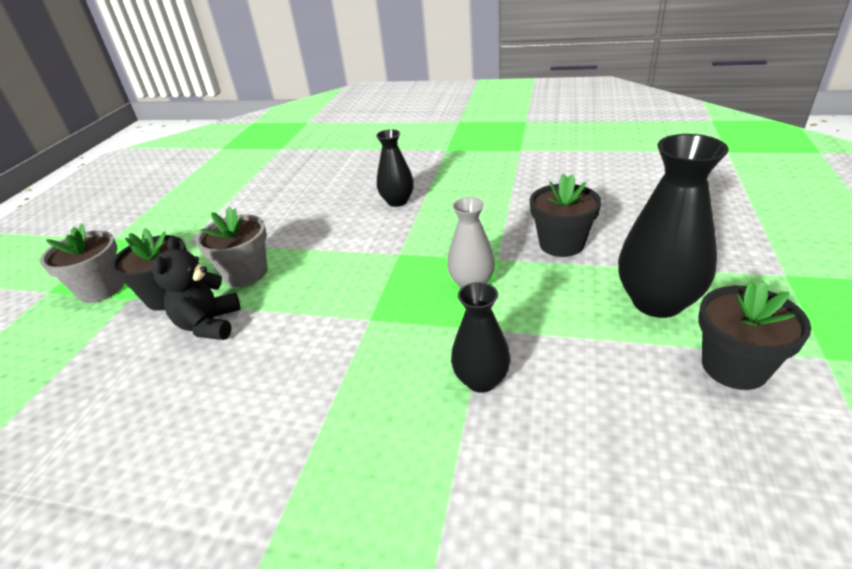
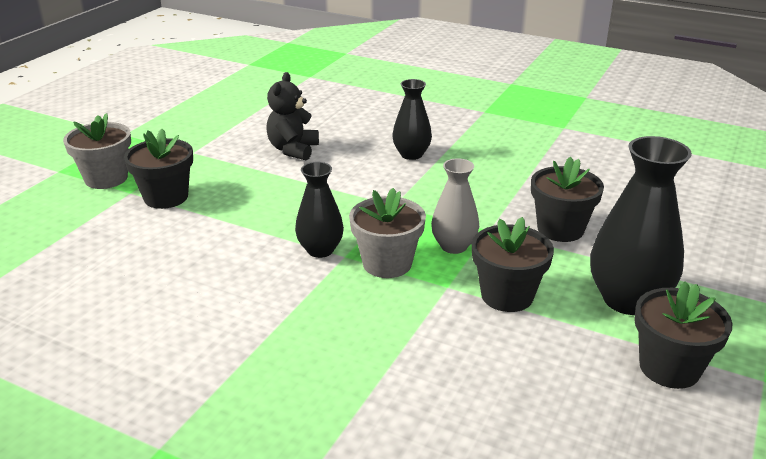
camera: 10 degrees right, 5 degrees down
black teddy bear [152,236,240,340] -> black teddy bear moved to [266,72,319,161]
grey flower pot [196,207,267,287] -> grey flower pot moved to [349,188,426,278]
black vase [451,282,511,393] -> black vase moved to [295,162,344,258]
none -> black flower pot [472,217,554,312]

